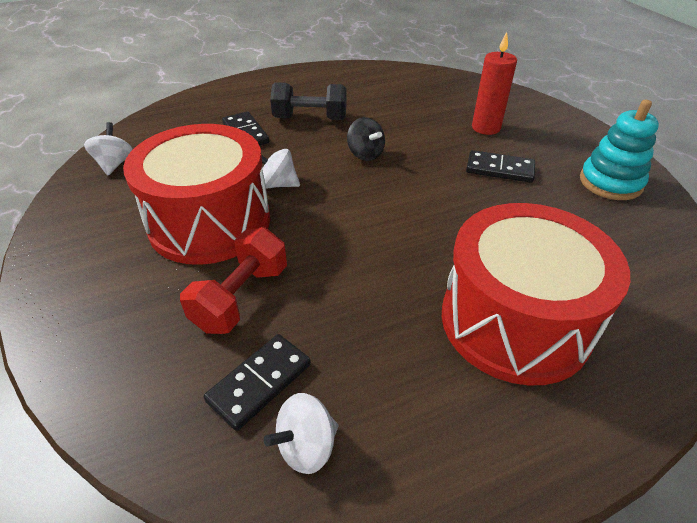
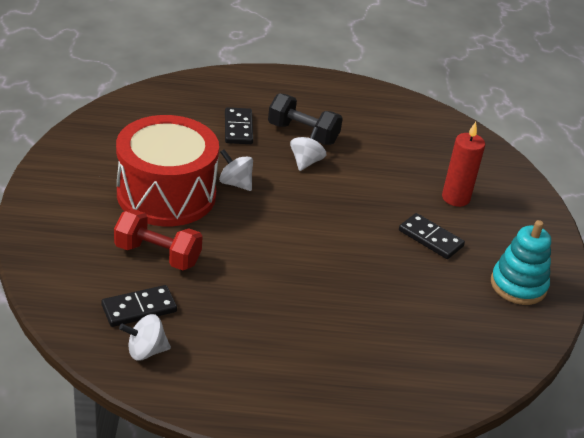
camera: 20 degrees right, 5 degrees down
white spinning top [84,122,133,175] -> white spinning top moved to [290,127,326,171]
red dumbbell [180,227,287,334] -> red dumbbell turned 60 degrees clockwise [114,209,203,270]
black spinning top [347,117,385,161] -> none
red drum [442,203,630,385] -> none

